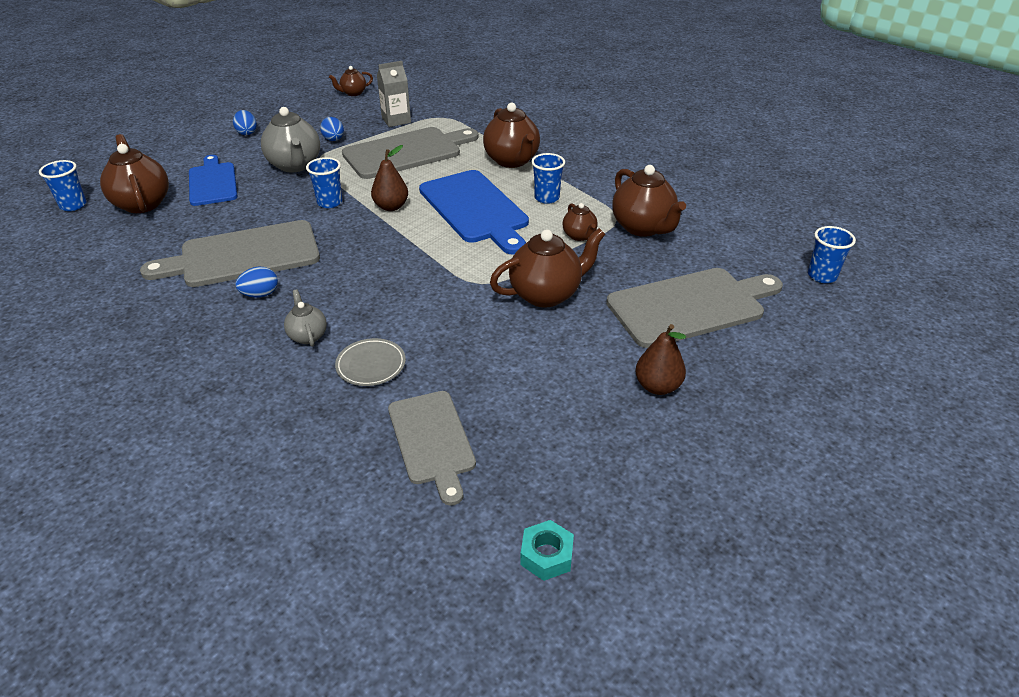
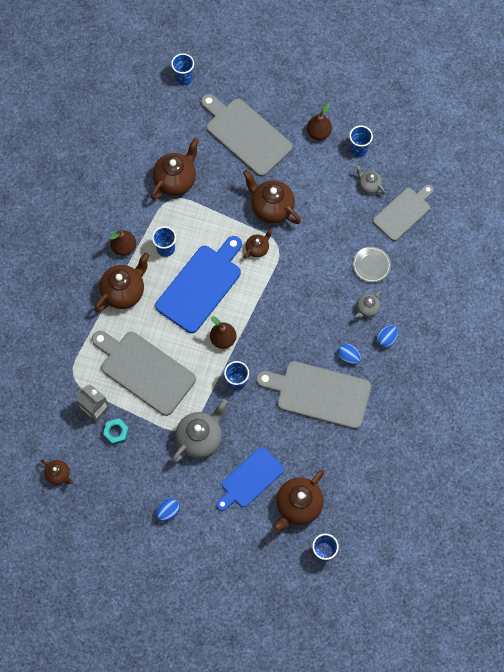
camera: 115 degrees left, 30 degrees up
grey cutting board [140,220,320,287] -> grey cutting board turned 150 degrees clockwise [256,361,371,429]
blue egg [320,117,344,141] -> blue egg moved to [376,325,398,348]
turquoise nut [520,520,574,581] -> turquoise nut moved to [103,419,129,445]
brown teapot [562,203,598,241] -> brown teapot moved to [243,228,273,259]
none -> brown pear [110,230,136,256]
none -> blue cup [349,125,373,157]
none -> grey teapot [356,165,386,194]

